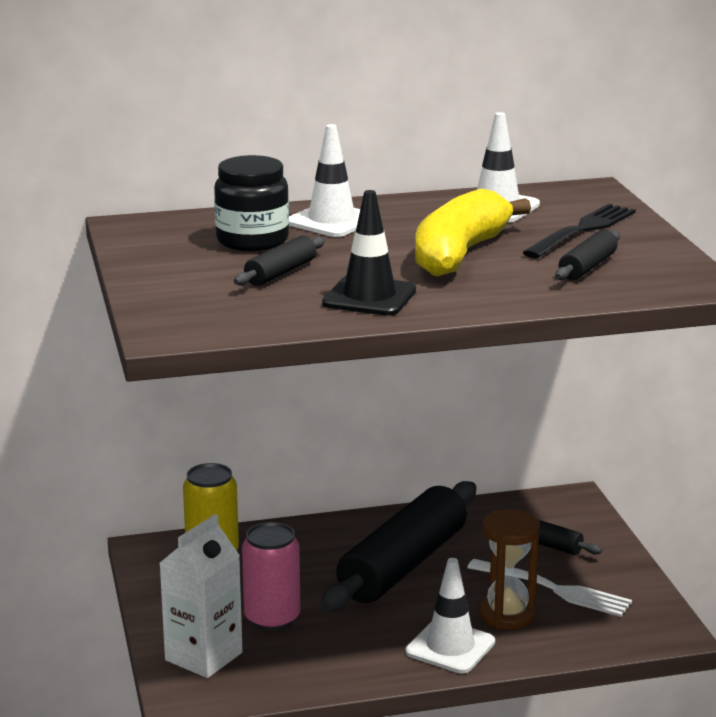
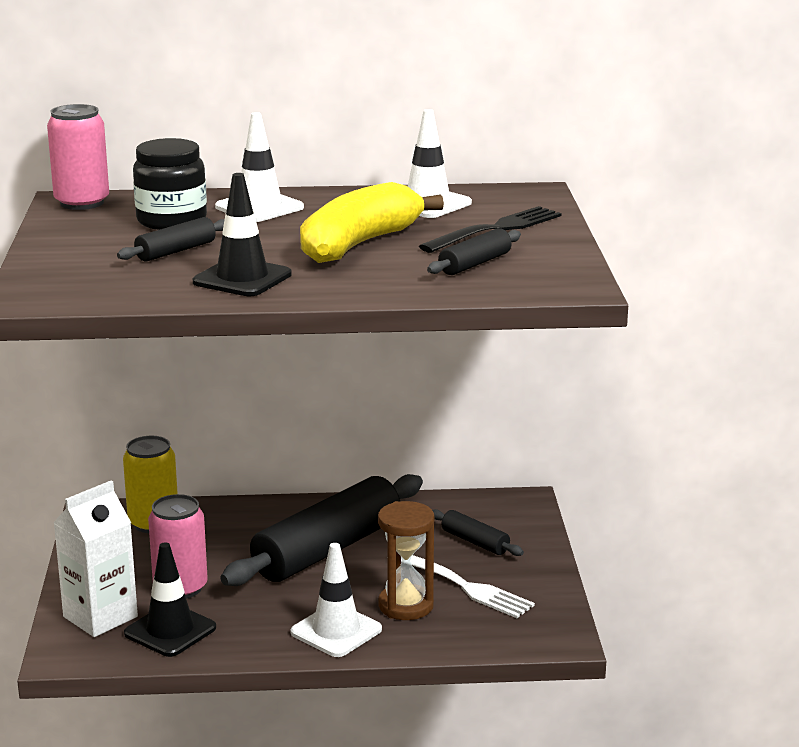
camera: 10 degrees right, 0 degrees up
none -> pink can [47,104,109,210]
none -> black traffic cone [124,542,216,657]

